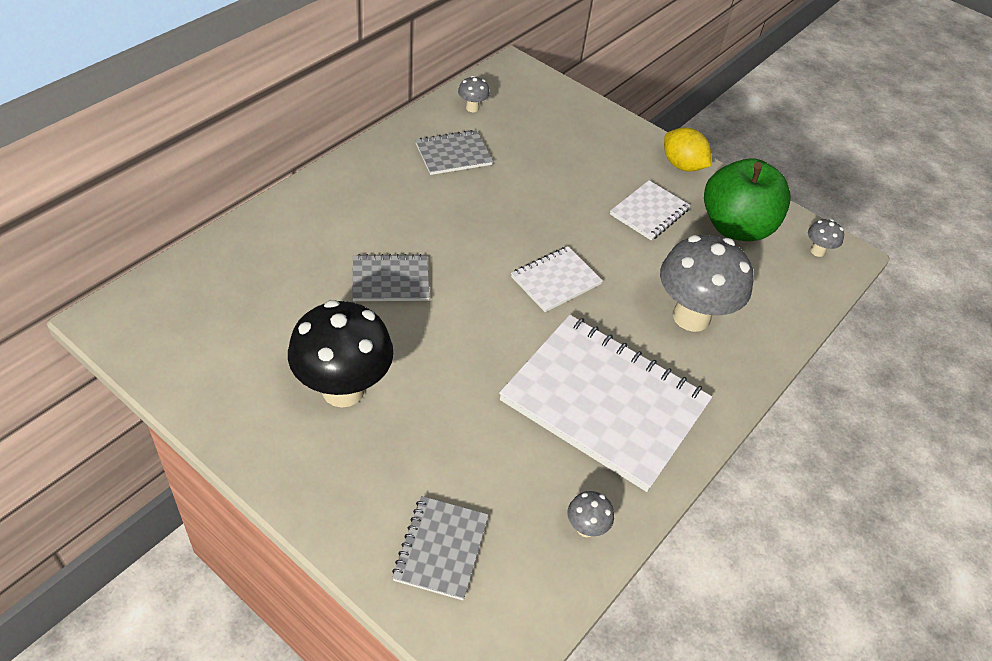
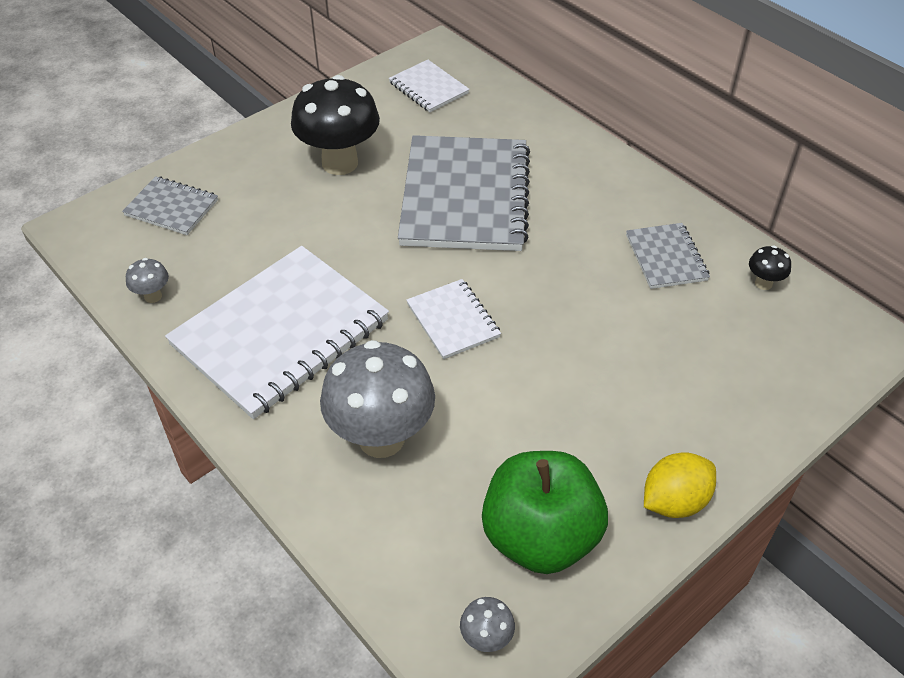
camera: 105 degrees right, 0 degrees up
grey notebook [352,254,430,301] -> grey notebook [398,135,530,251], size x2.09
grey mushroom [458,76,490,112] -> black mushroom [749,245,791,290]
white notebook [610,180,691,241] -> white notebook moved to [389,60,469,112]

